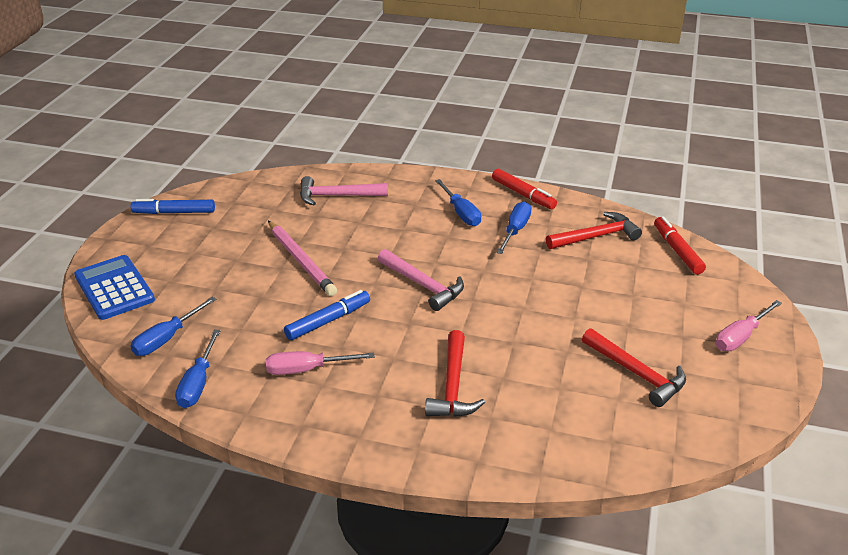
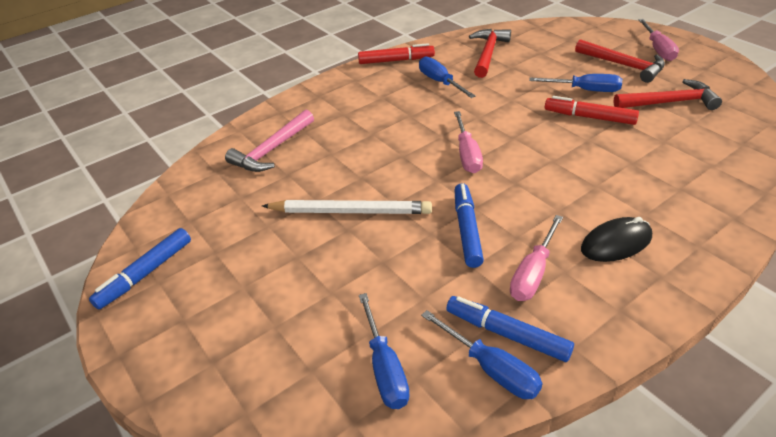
camera: 50 degrees left, 5 degrees up
blue calculator [74,255,155,320] -> none
pink pencil [268,221,337,296] -> white pencil [262,200,432,214]
pink hammer [378,249,464,311] -> pink screwdriver [454,111,483,173]
red hammer [425,330,485,417] -> red hammer moved to [575,39,665,83]
blue screwdriver [435,179,481,226] -> blue screwdriver moved to [529,74,622,92]
red marker [654,216,706,275] -> red marker moved to [545,96,639,125]
none -> blue marker [446,296,574,362]
none -> black mouse [581,217,652,262]

